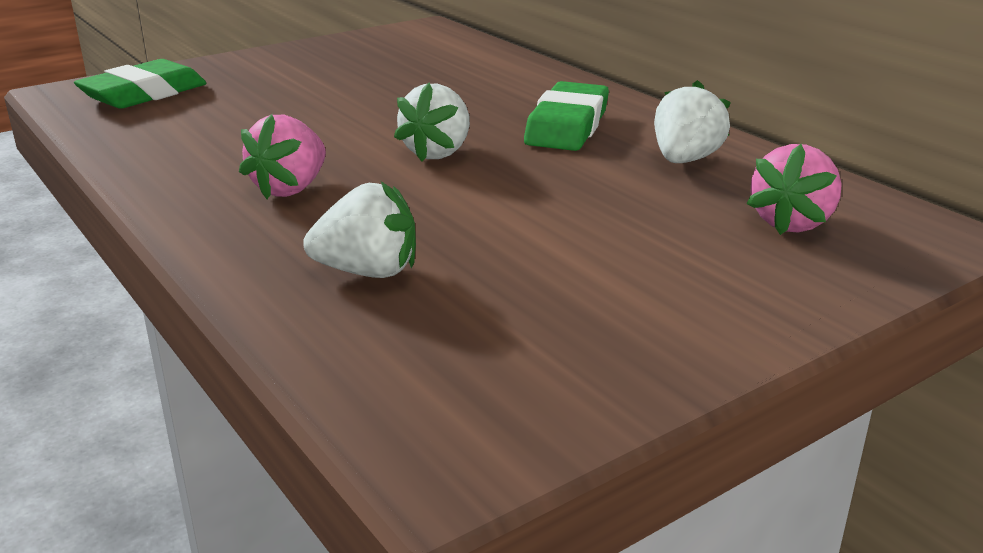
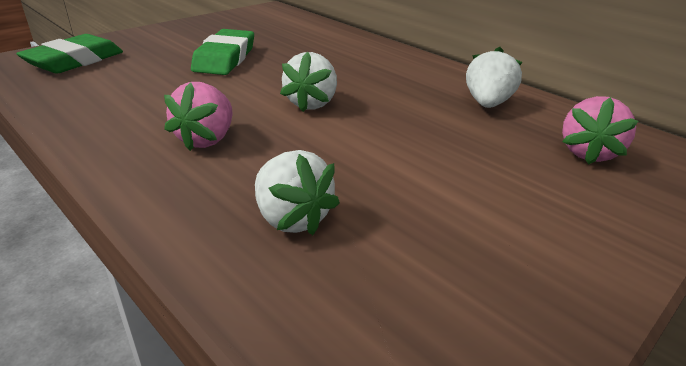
camera: 10 degrees left, 5 degrees up
white strawberry [303,181,416,278] -> white strawberry turned 60 degrees clockwise [255,150,340,235]
green eraser [524,81,609,151] -> green eraser moved to [191,29,254,75]

